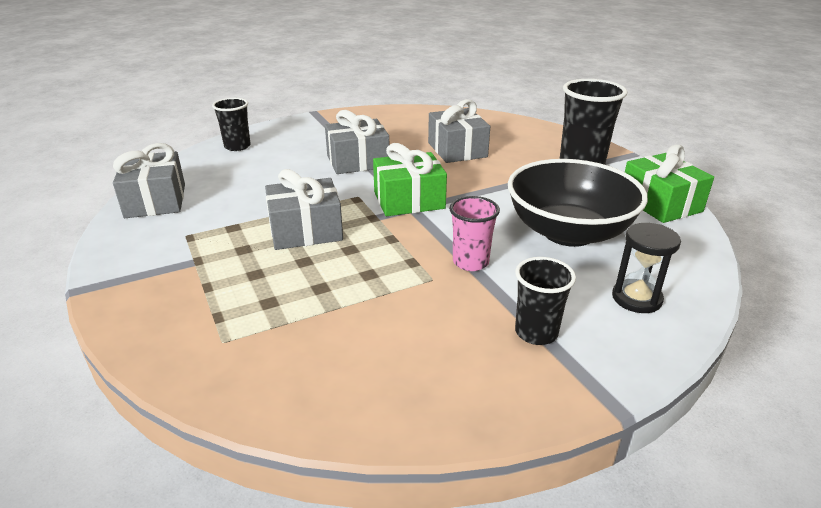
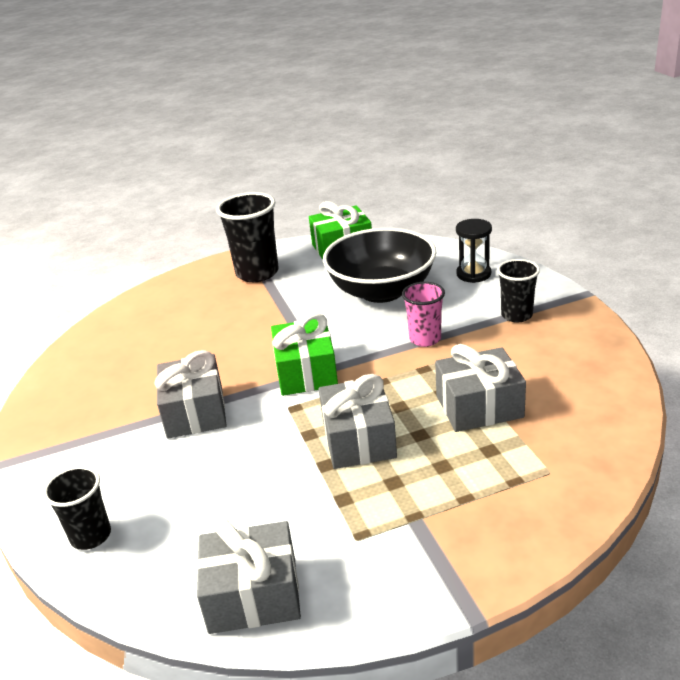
camera: 80 degrees left, 0 degrees up
grey gift [428,99,490,163] -> grey gift moved to [435,344,526,432]

